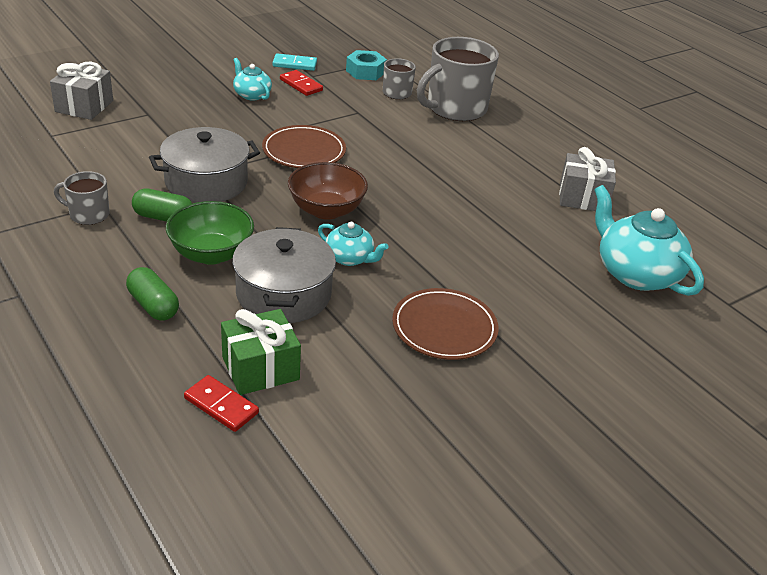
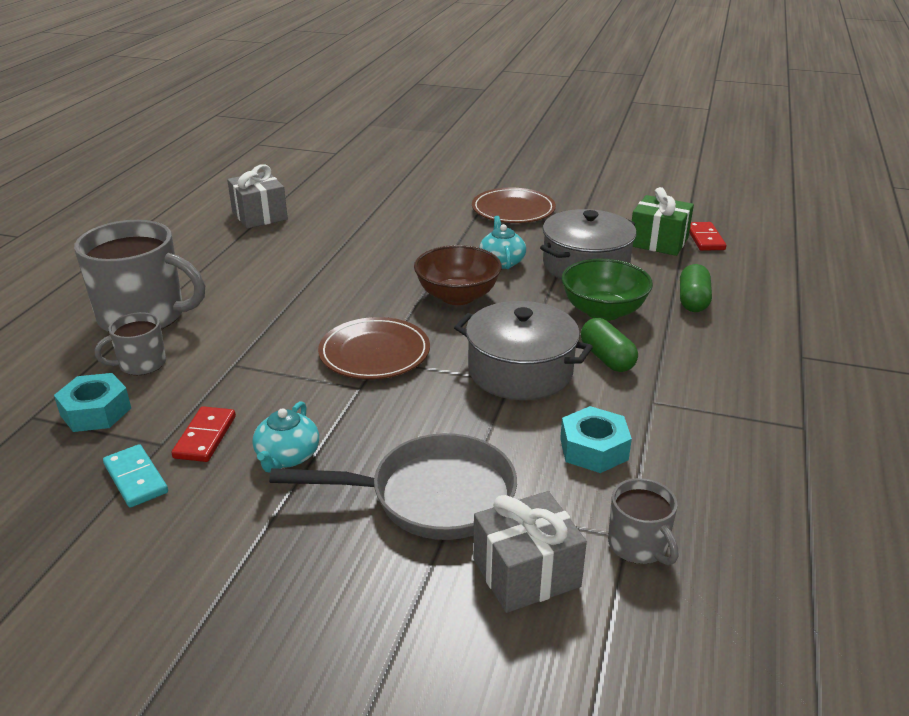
camera: 125 degrees left, 5 degrees down
grey mug [54,171,110,225] -> grey mug moved to [608,478,678,565]
turquoise teapot [594,185,704,296] -> none
none -> grey pan [269,433,517,540]
none -> turquoise nut [560,406,632,473]

